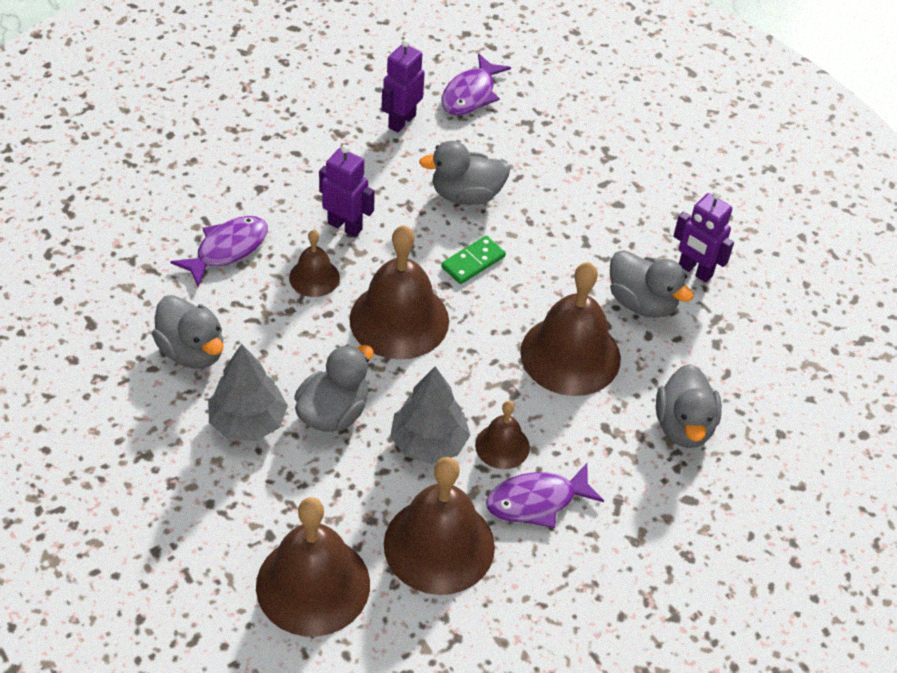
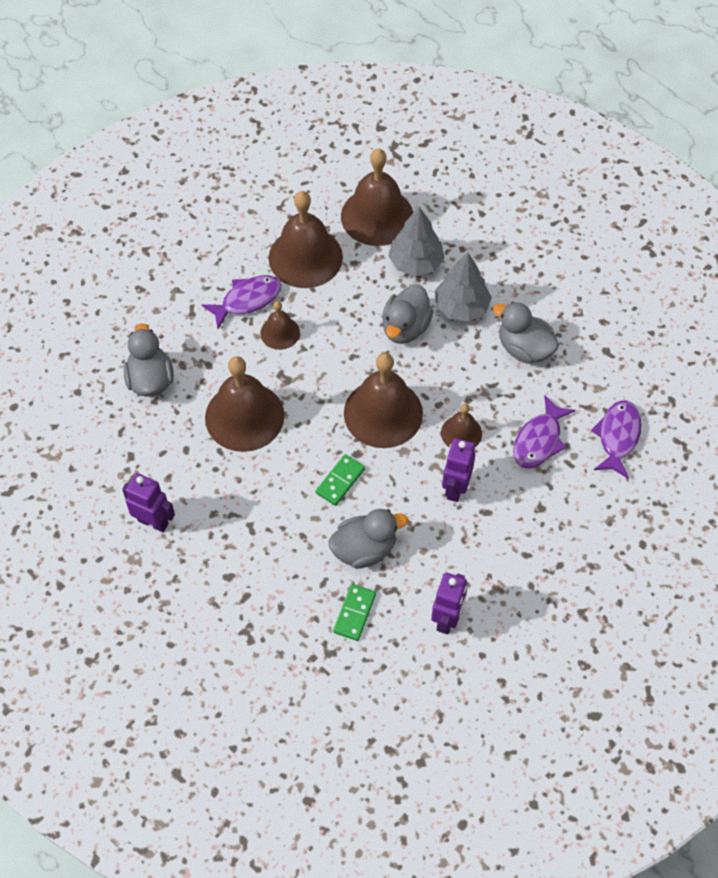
camera: 170 degrees right, 10 degrees up
purple robot [319,145,375,237] -> purple robot turned 90 degrees clockwise [442,438,475,502]
grey tree [390,366,470,464] -> grey tree moved to [388,207,444,276]
purple fish [441,53,511,116] -> purple fish moved to [591,401,642,479]
grey duck [610,250,693,318] -> none
none -> green domino [333,584,376,641]

